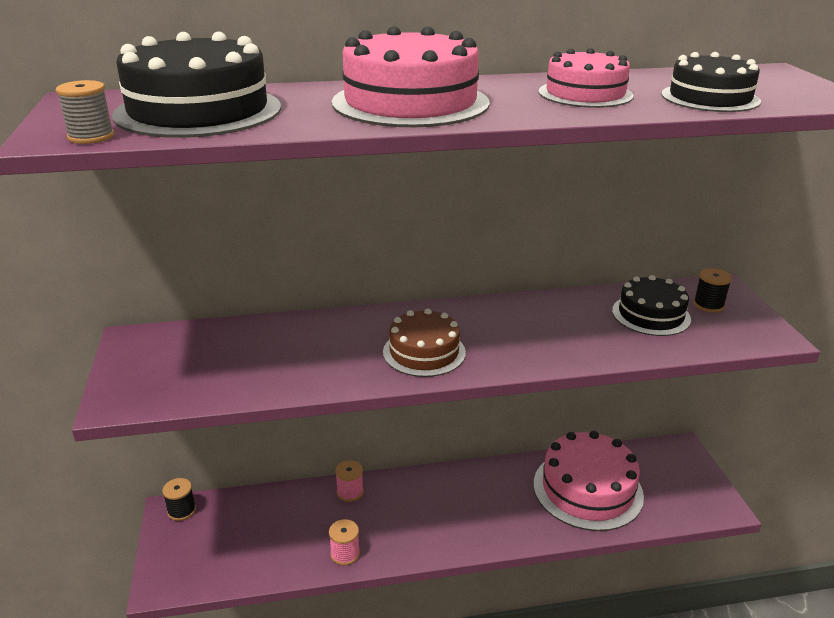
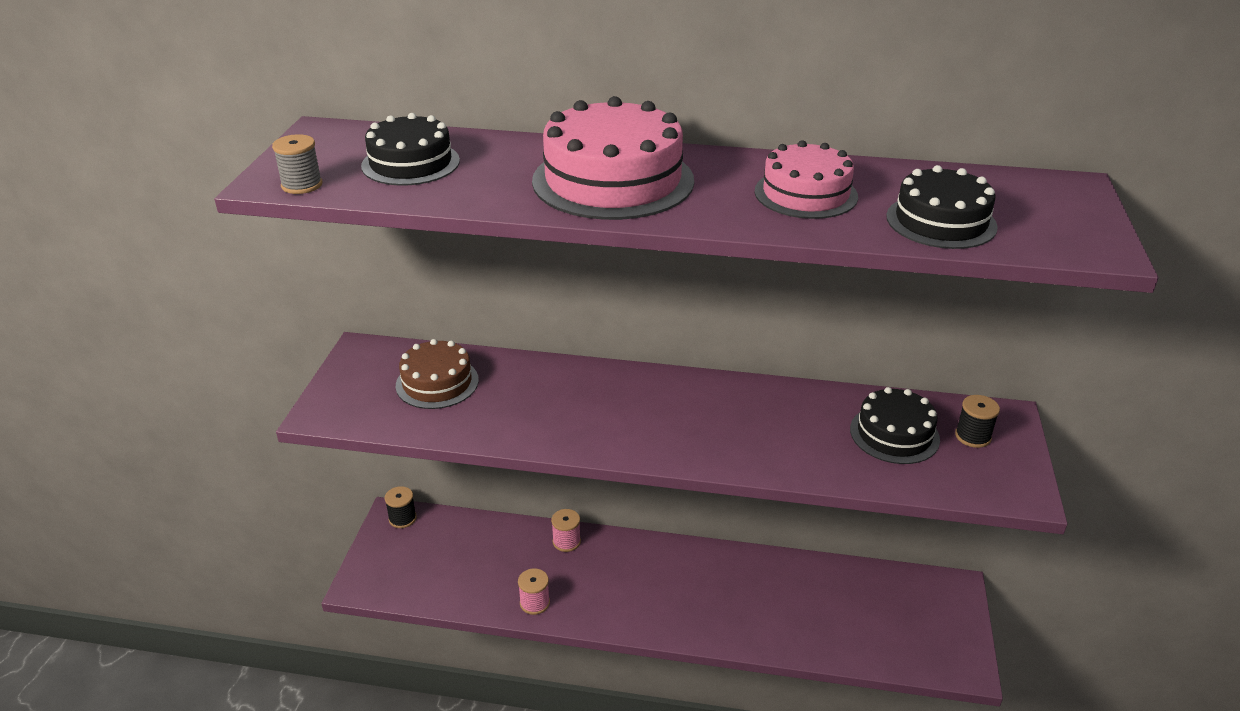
camera: 20 degrees right, 5 degrees up
black cake [112,32,281,138] -> black cake [361,113,460,186], size x0.62
brown cake [383,309,466,377] -> brown cake moved to [396,339,479,409]
pink cake [534,431,644,531] -> none

